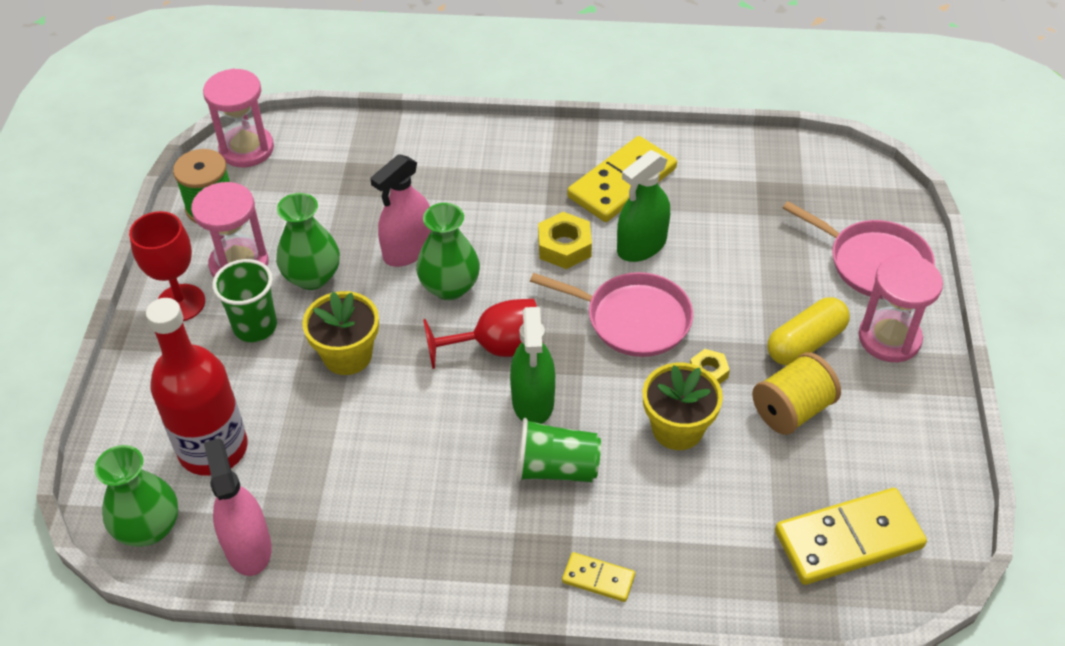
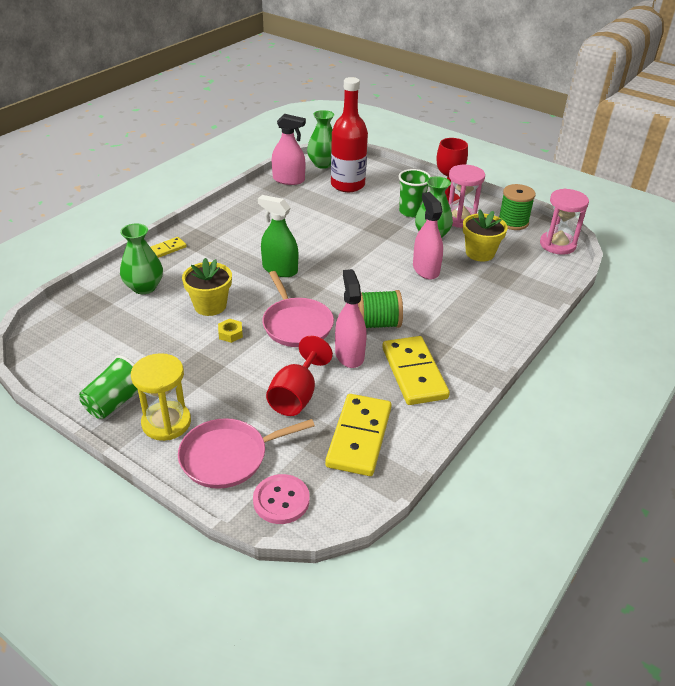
camera: 120 degrees right, 10 degrees down
yellow flower pot [302,291,379,375] -> yellow flower pot moved to [463,209,508,262]
green vase [416,203,480,300] -> green vase moved to [120,223,163,294]
red goblet [423,299,537,369] -> red goblet moved to [266,336,333,416]
green cup [516,418,601,482] -> green cup moved to [79,355,138,419]
pink pan [530,272,693,357] -> pink pan turned 75 degrees counterclockwise [262,271,334,347]
yellow nut [538,212,592,269] -> green spool [358,290,403,328]
green spray bottle [617,150,670,262] -> pink spray bottle [335,269,367,368]
yellow spool [752,352,841,435] -> none
yellow capsule [768,297,850,365] -> none
yellow domino [775,488,927,585] -> yellow domino moved to [325,394,392,476]
pink hourglass [858,254,943,362] -> yellow hourglass [131,353,191,441]
none -> pink button [253,474,310,524]

